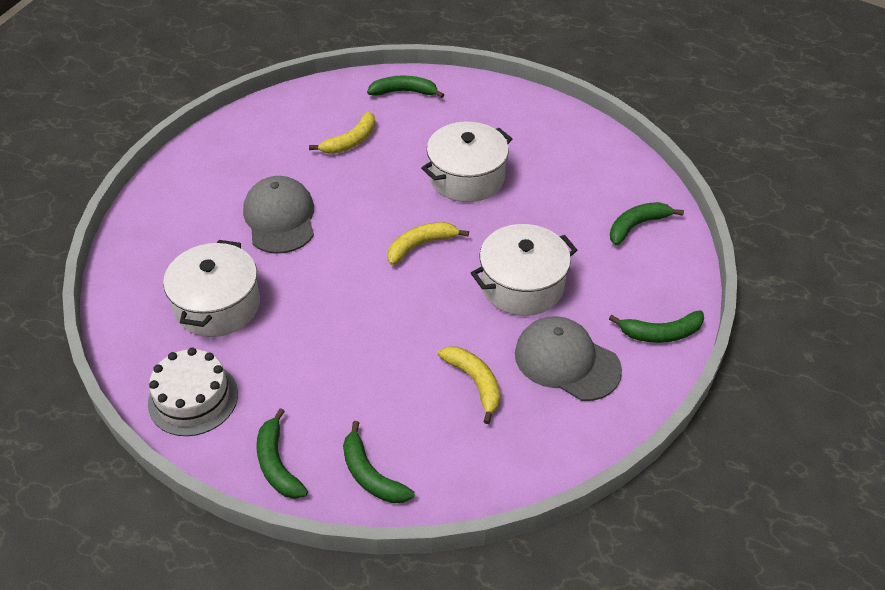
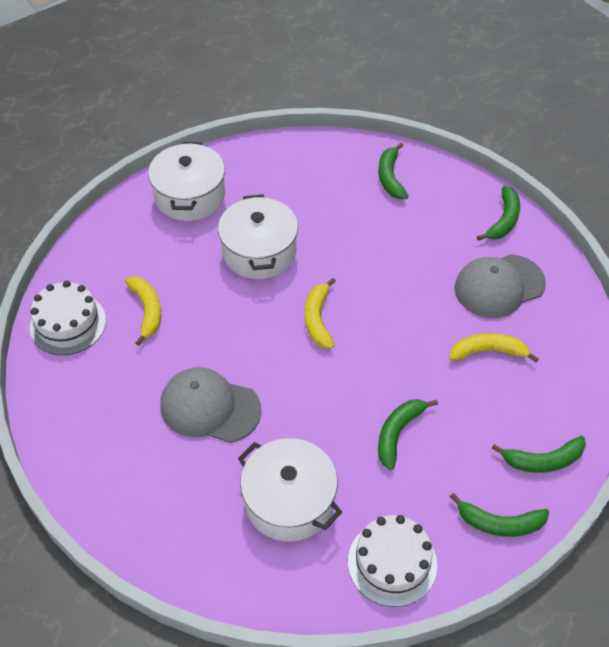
camera: 60 degrees left, 5 degrees up
green banana [367,75,444,98] -> green banana moved to [378,399,438,470]
white pot [471,224,577,316] -> white pot moved to [148,142,225,221]
none -> white cake [30,281,106,355]

